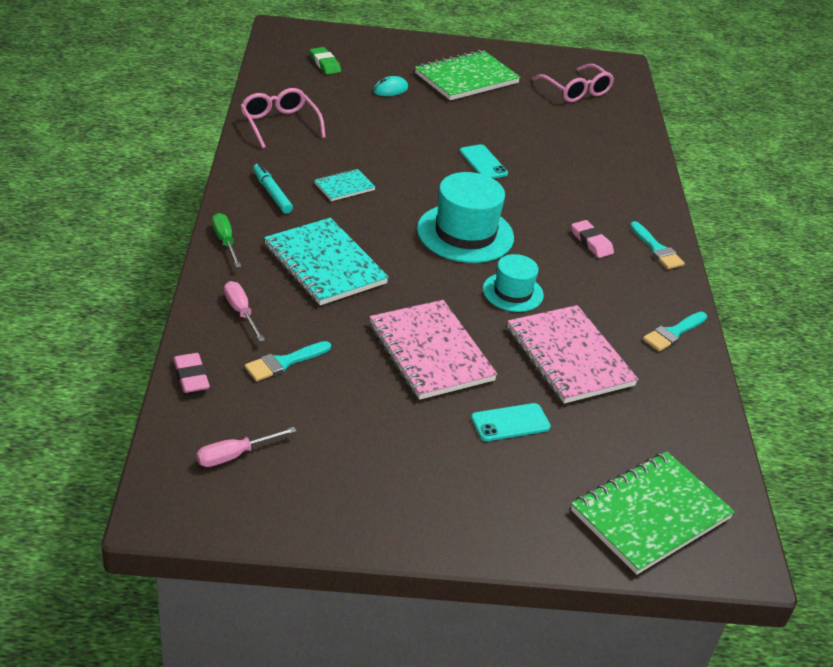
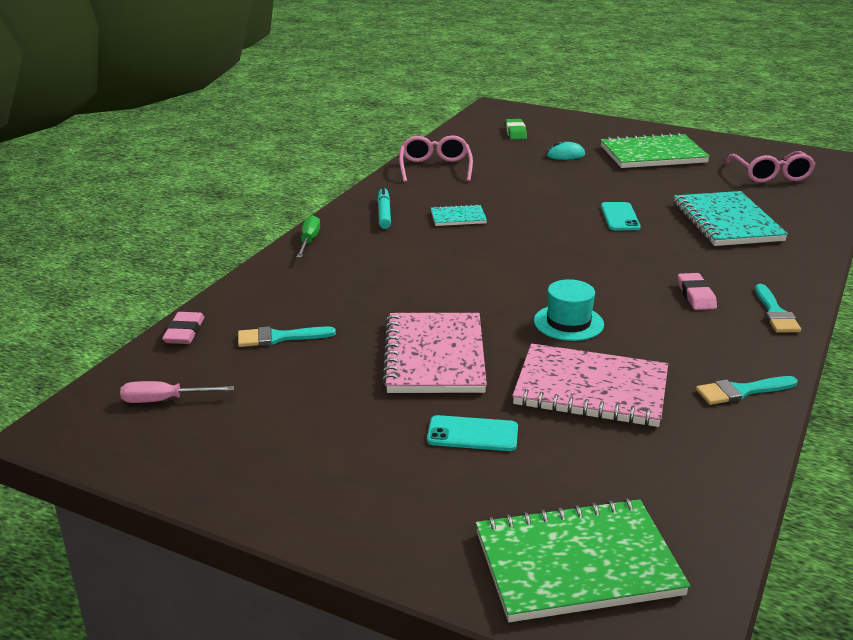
camera: 30 degrees right, 10 degrees down
pink screwdriver [224,281,265,342] -> none
turquoise notebook [264,218,389,305] -> turquoise notebook moved to [674,191,788,246]
turquoise hat [417,172,514,263] -> none
pink notebook [507,305,639,404] -> pink notebook turned 75 degrees counterclockwise [512,344,668,427]

